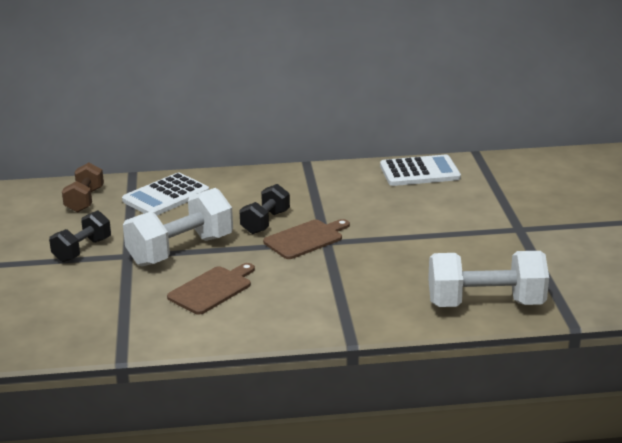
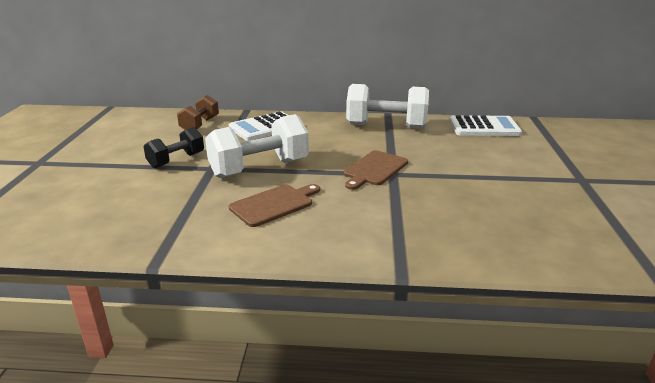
camera: 10 degrees right, 0 degrees up
black dumbbell [239,184,290,234] -> none
brown cutting board [263,219,350,259] -> brown cutting board turned 150 degrees clockwise [344,150,408,190]
white dumbbell [428,251,549,307] -> white dumbbell moved to [346,84,429,128]

